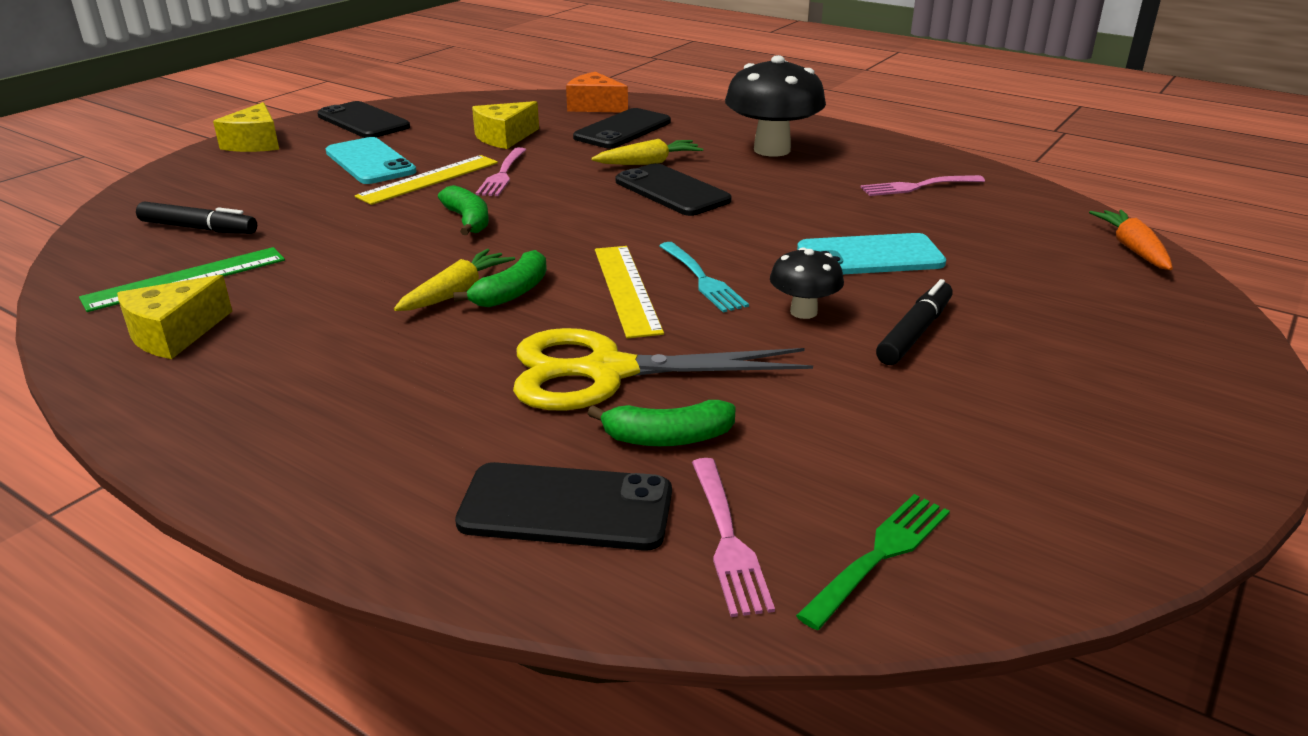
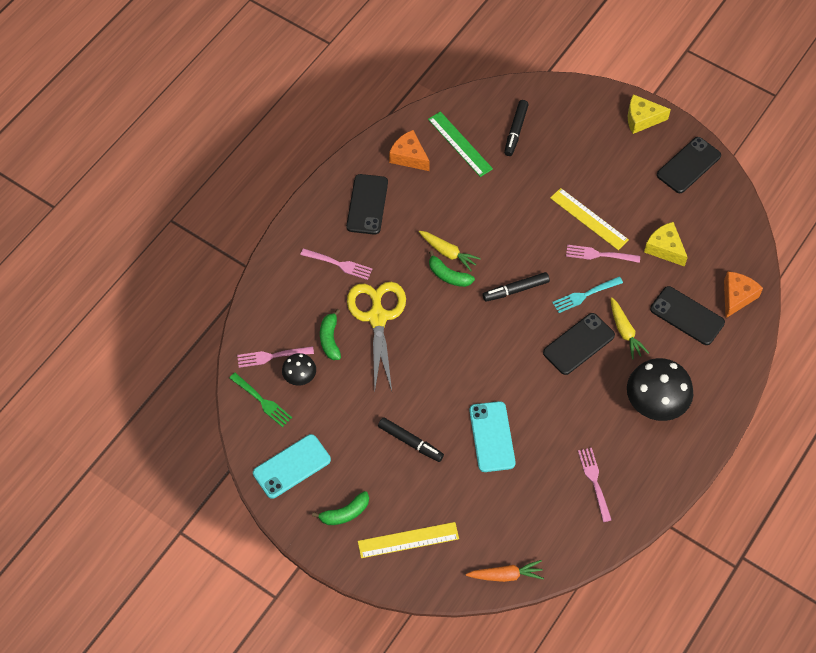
camera: 90 degrees right, 30 degrees up
yellow cheese [117,275,232,359] -> orange cheese [389,130,430,171]
turquoise phone [326,137,416,184] -> turquoise phone moved to [253,434,331,499]
green banana [438,185,489,235] -> green banana moved to [312,491,369,525]
black phone [455,462,672,551] -> black phone moved to [346,174,388,235]
yellow ruler [595,246,664,338] -> yellow ruler moved to [358,522,459,558]
turquoise fork [659,242,749,313] -> turquoise fork moved to [552,277,623,313]
black mushroom [770,247,844,319] -> black mushroom moved to [282,353,316,386]
none -> pink fork [300,248,372,280]
none -> black marker [483,272,550,302]

